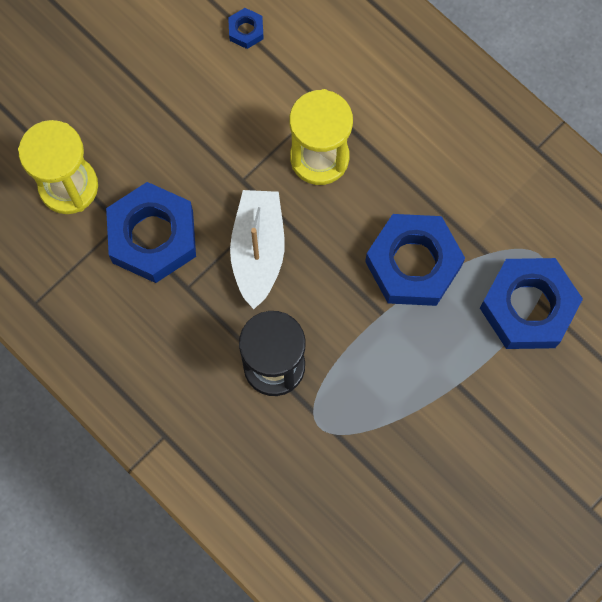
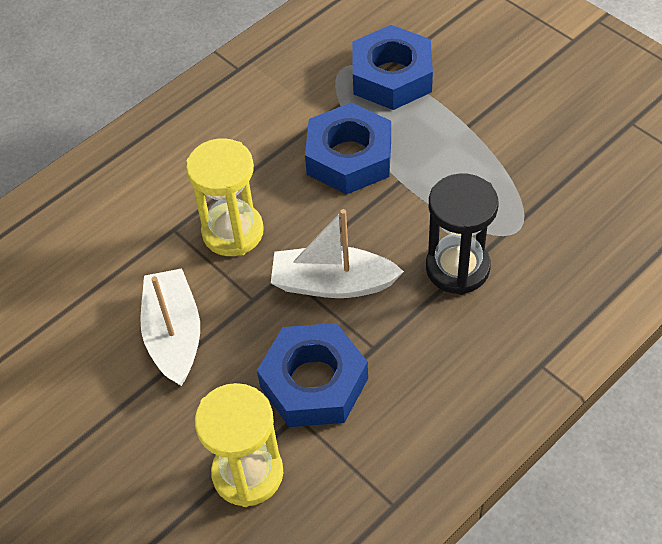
camera: 85 degrees left, 20 degrees down
blue nut [228,8,264,49] -> none
none -> white boat [140,269,200,386]

